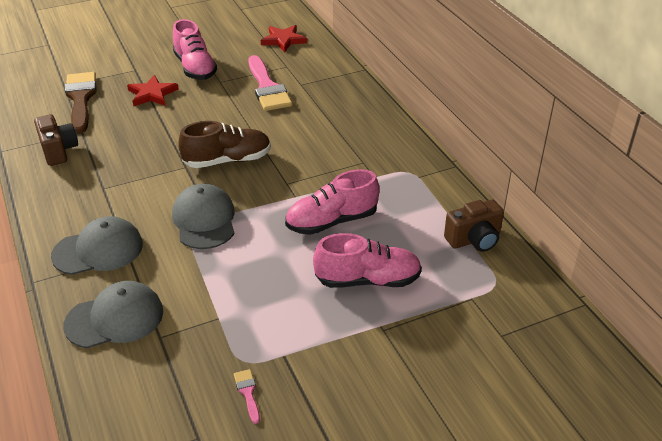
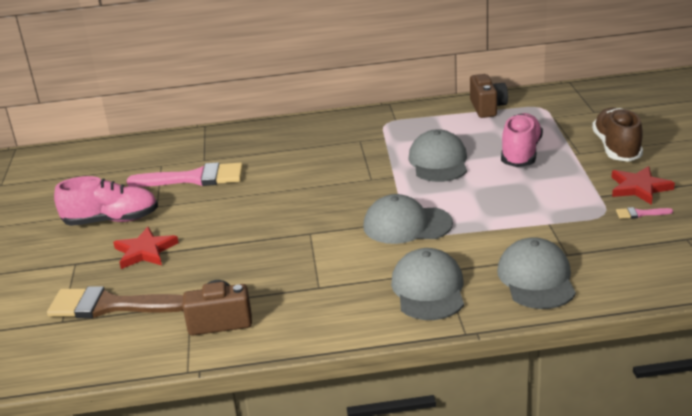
camera: 70 degrees left, 10 degrees down
brown shoe [178,121,271,168] -> brown shoe moved to [592,108,643,162]
red star [261,25,307,52] -> red star moved to [611,166,675,205]
pink shoe [285,169,380,235] -> grey cap [408,129,467,182]

